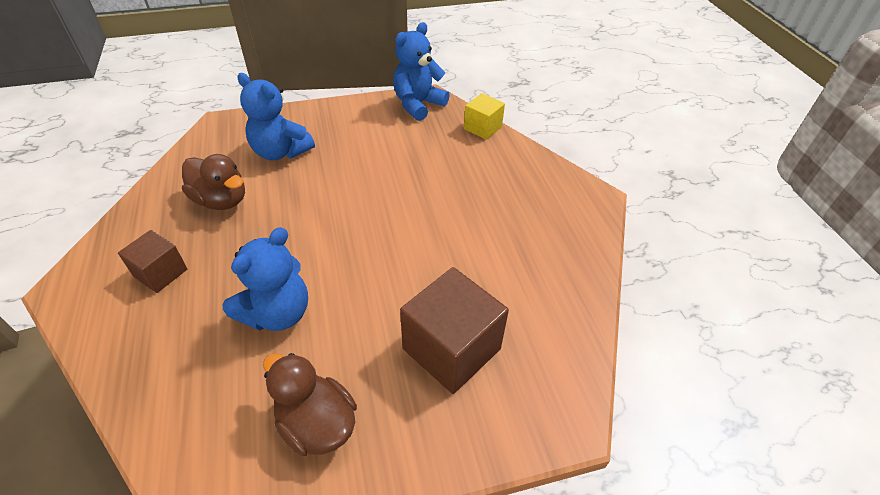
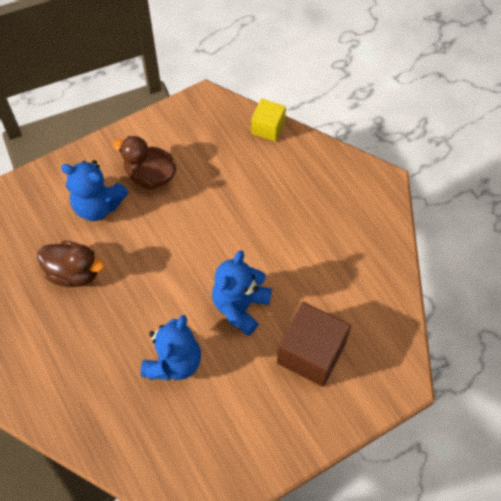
camera: 15 degrees left, 15 degrees up
brown cube [118,230,187,293] -> none
brown duck [263,353,357,456] -> brown duck moved to [113,136,177,189]
blue teddy bear [393,22,450,121] -> blue teddy bear moved to [212,250,272,336]

